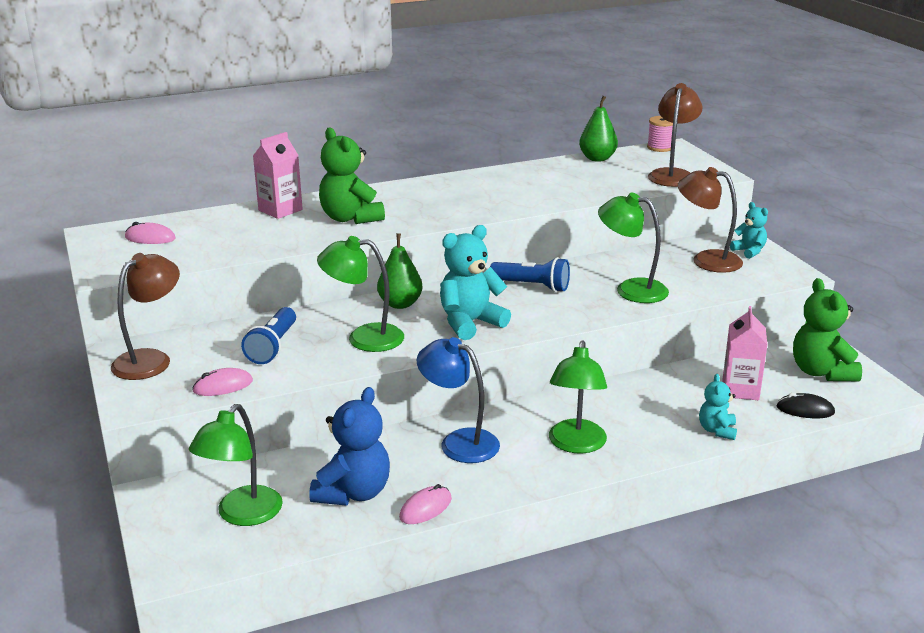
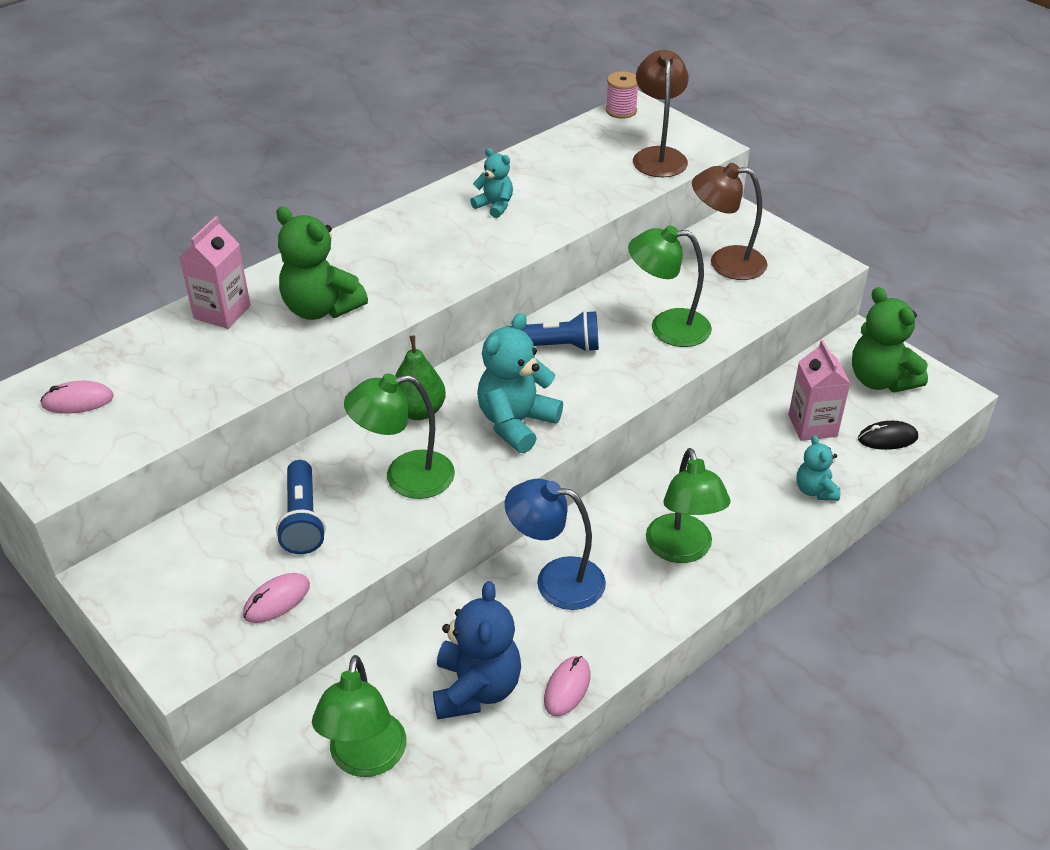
camera: 20 degrees left, 15 degrees up
brown lamp [111,253,180,380] -> none
green pear [579,96,618,162] -> none
turquoise teddy bear [730,202,768,259] -> turquoise teddy bear moved to [470,148,513,218]

